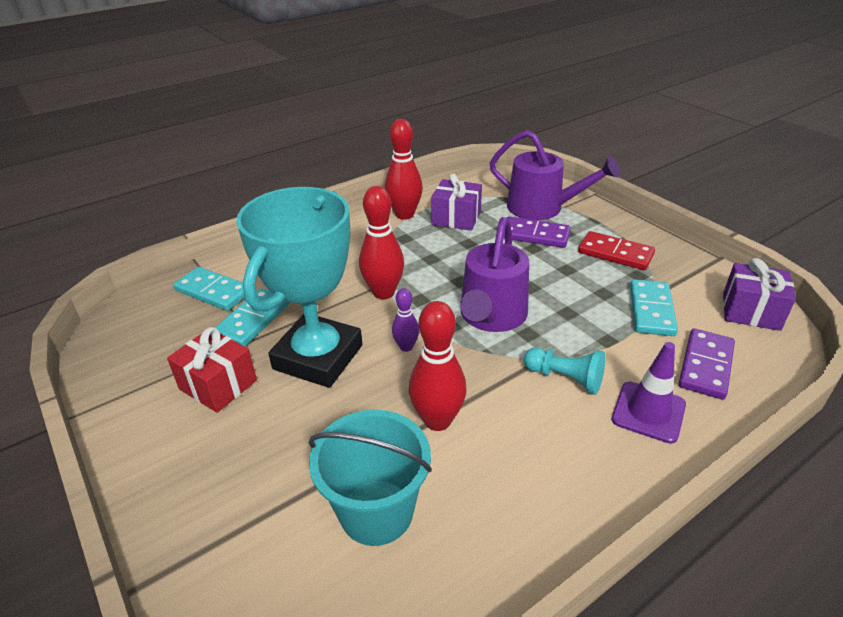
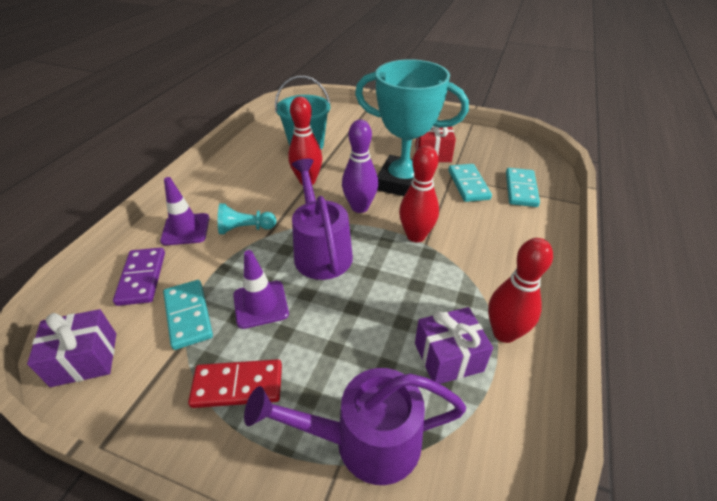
camera: 145 degrees right, 5 degrees up
turquoise domino [173,267,244,311] -> turquoise domino turned 75 degrees counterclockwise [506,168,540,207]
turquoise trophy [236,187,362,388] -> turquoise trophy turned 60 degrees counterclockwise [355,59,469,196]
purple bowling pin [392,288,419,352] -> purple bowling pin [342,120,378,213], size x1.81
purple domino [504,216,571,248] -> none
none -> purple traffic cone [233,250,289,329]

